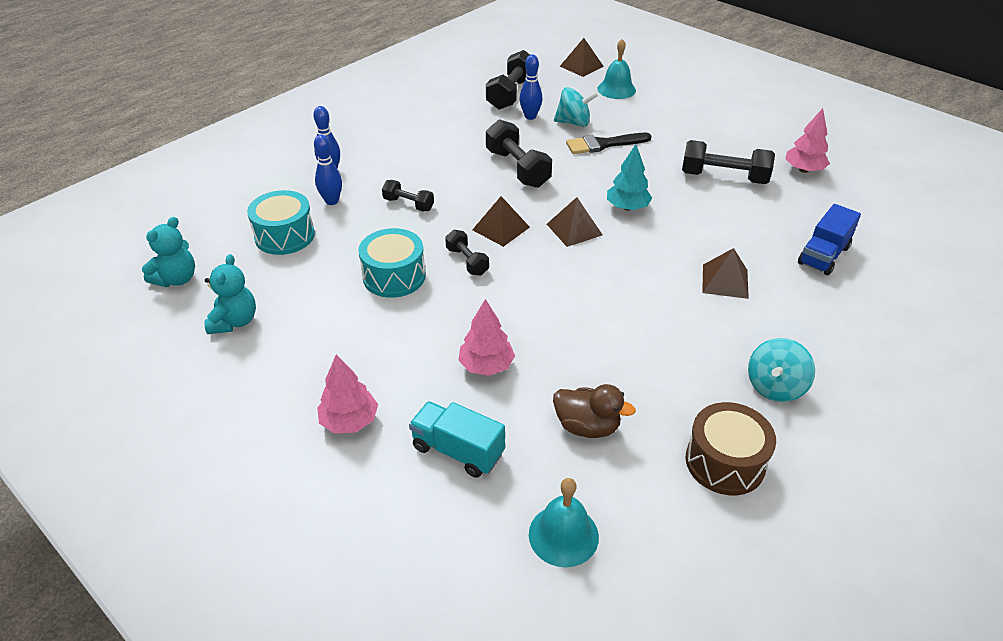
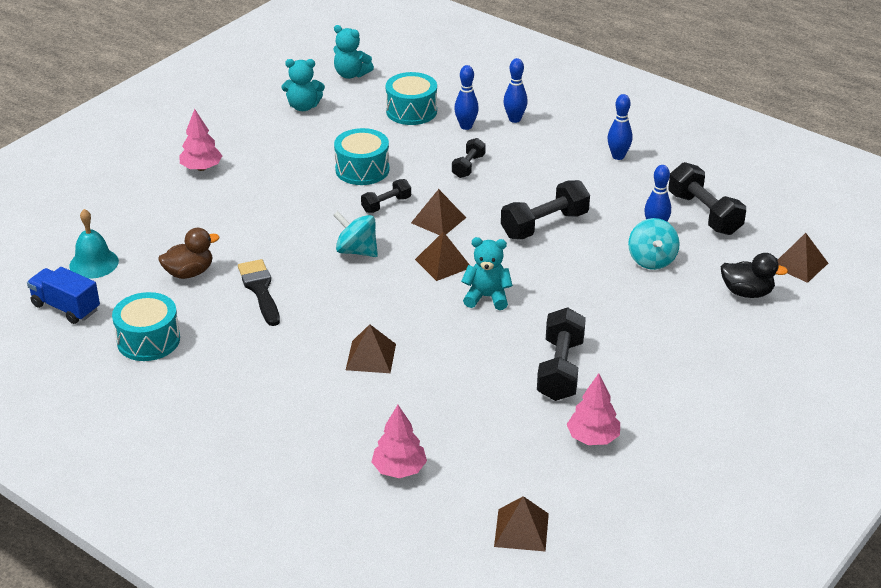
camera: 85 degrees right, 5 degrees down
turquoise truck [409,401,505,478] -> none
pink tree [458,299,515,376] -> pink tree moved to [371,405,427,478]
black dumbbell [486,50,530,110] -> black dumbbell turned 45 degrees clockwise [669,162,746,235]
brown duck [553,384,636,438] -> brown duck turned 135 degrees counterclockwise [158,228,219,279]
black brush [566,133,651,154] -> black brush moved to [238,259,280,326]
turquoise bell [598,39,636,99] -> black duck [721,253,788,298]
turquoise tree [607,144,652,210] -> turquoise teddy bear [461,237,513,310]
brown drum [686,402,776,495] -> turquoise drum [112,292,180,361]
turquoise spinning top [748,338,815,402] -> turquoise spinning top moved to [333,211,378,257]
blue truck [798,204,861,275] -> blue truck moved to [27,267,100,324]
none -> brown pyramid [494,496,549,552]
none -> blue bowling pin [607,94,633,160]

